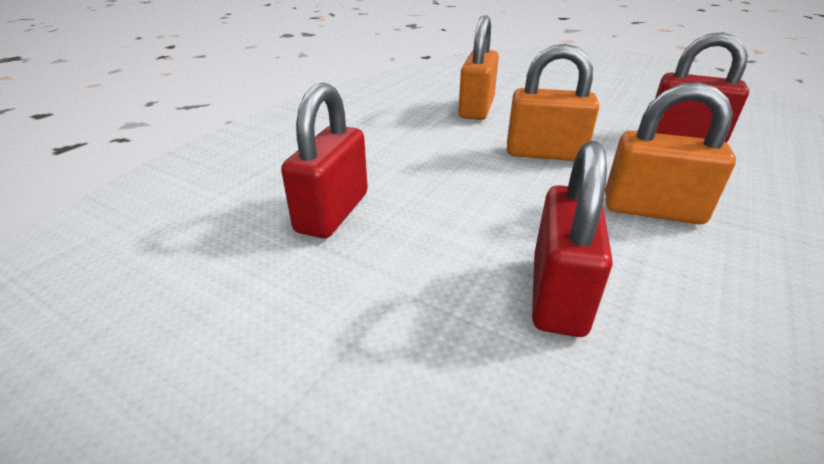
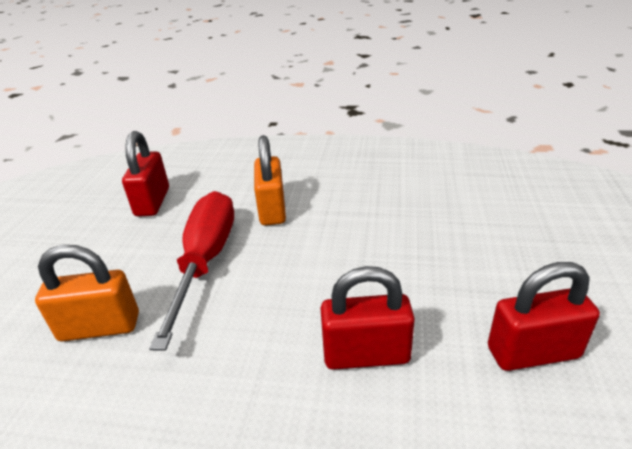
camera: 110 degrees left, 0 degrees up
orange padlock [507,44,599,161] -> red screwdriver [149,191,234,351]
red padlock [532,141,613,337] -> red padlock moved to [488,262,600,371]

